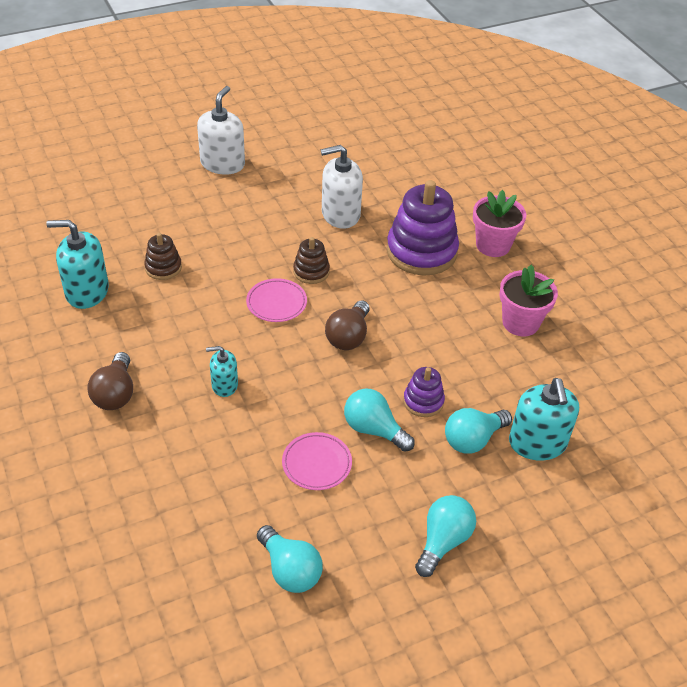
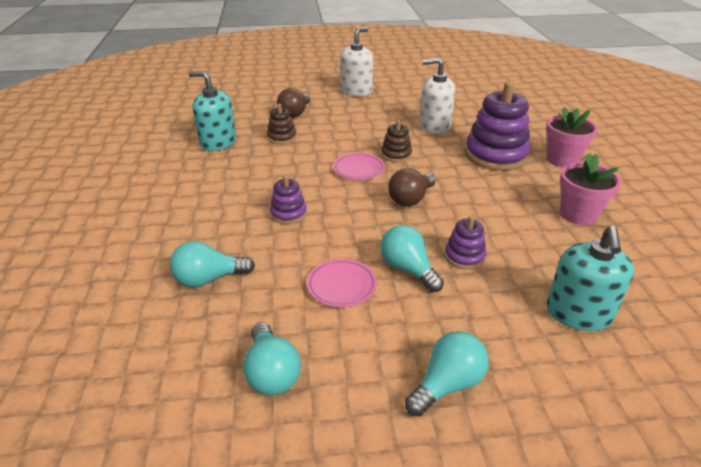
camera: 20 degrees right, 10 degrees down
brown light bulb [87,352,133,410] -> brown light bulb moved to [277,88,310,118]
turquoise soap dispenser [206,346,238,397] -> purple stacking toy [270,175,307,224]
turquoise light bulb [445,408,512,454] -> turquoise light bulb moved to [170,241,255,287]

